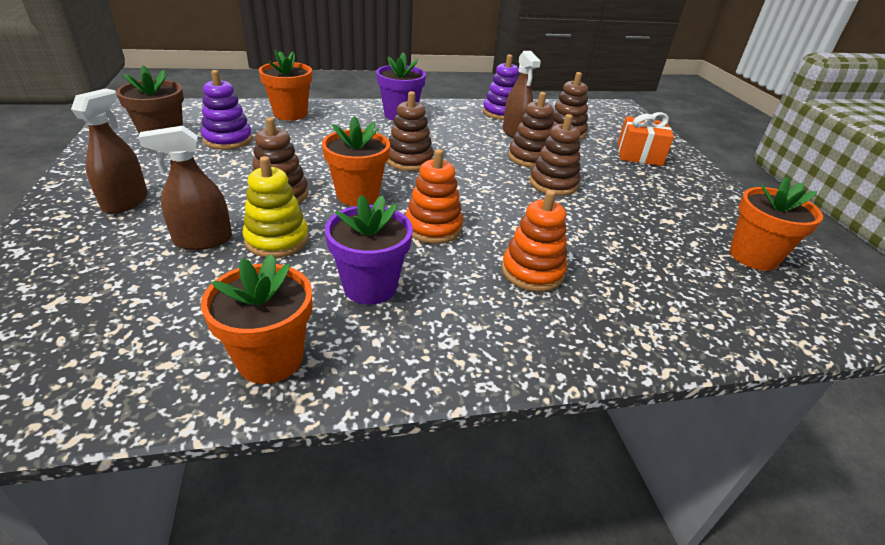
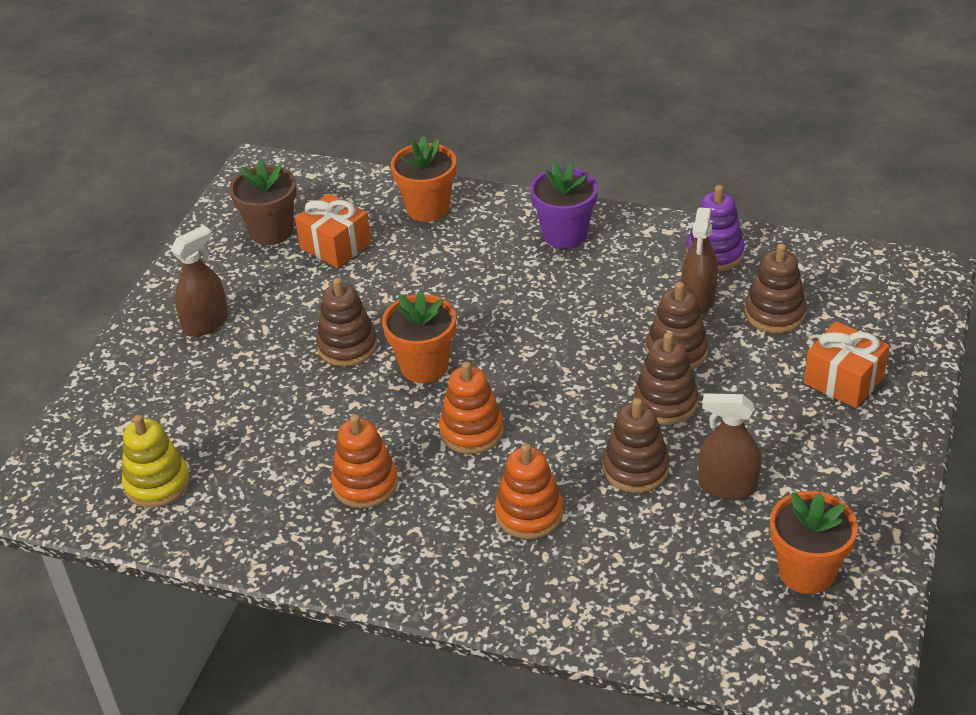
camera: 35 degrees right, 5 degrees up
brown spray bottle [138,126,232,250] -> brown spray bottle moved to [698,393,761,499]
purple stacking toy [201,70,253,150] -> orange gift [295,193,371,268]
orange flower pot [201,254,312,384] -> none
yellow stacking toy [242,156,309,258] -> yellow stacking toy moved to [122,415,190,508]
purple flower pot [325,195,413,305] -> orange stacking toy [331,414,398,508]
brown stacking toy [387,91,433,171] -> brown stacking toy moved to [603,398,670,493]

